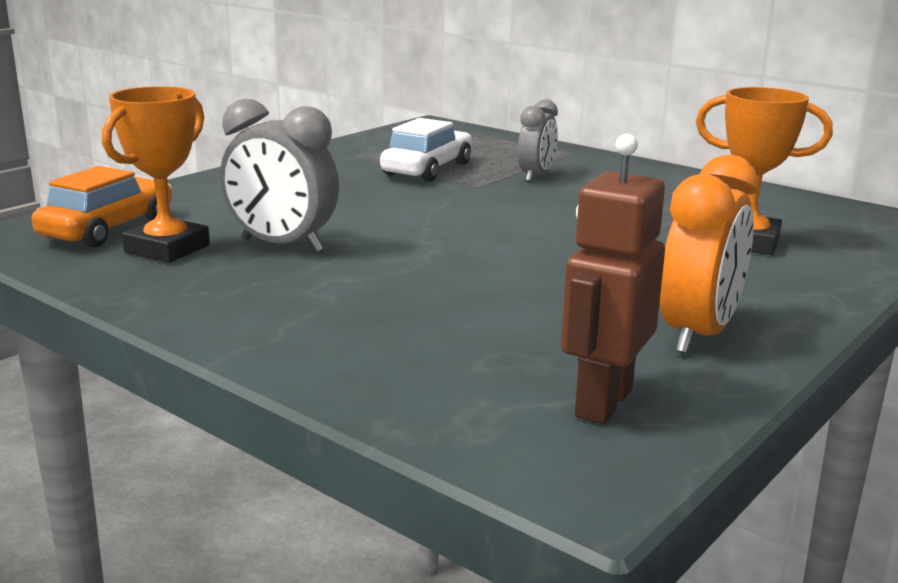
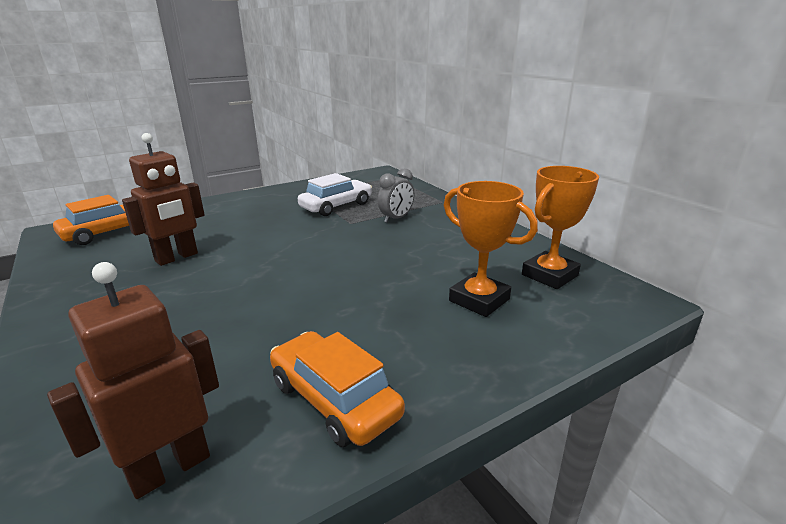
camera: 20 degrees right, 5 degrees up
orange trophy [102,86,210,263] -> orange trophy moved to [522,166,599,289]
grey clock [220,99,339,252] -> brown robot [122,133,205,266]
orange clock [660,154,758,354] -> orange car [270,331,405,447]

